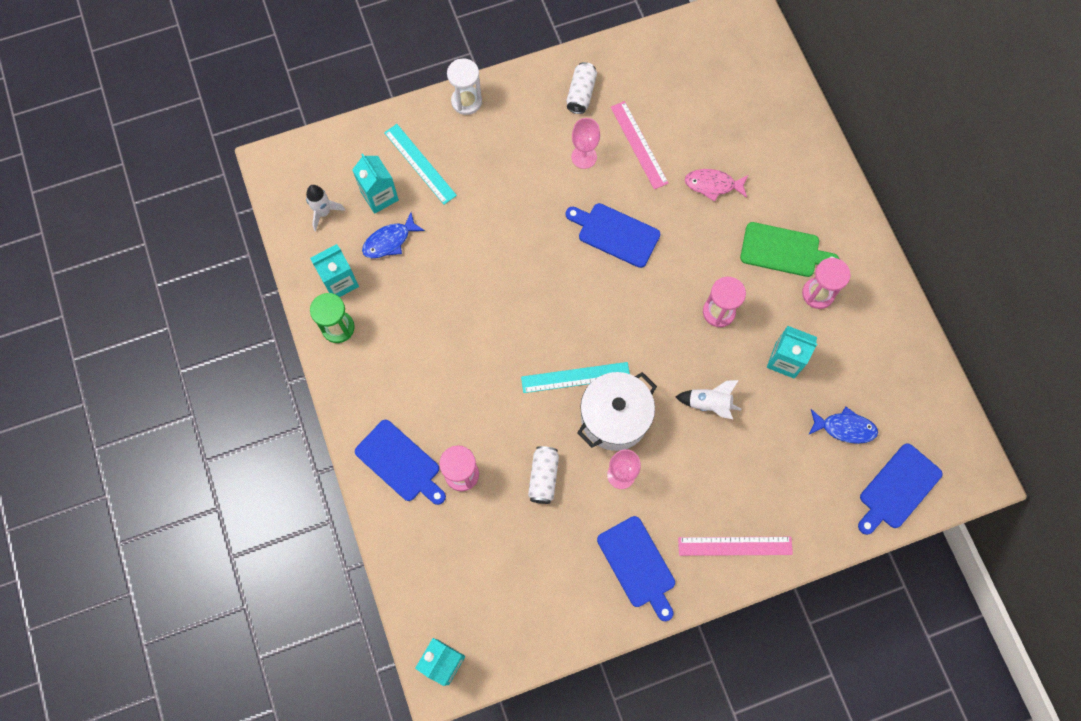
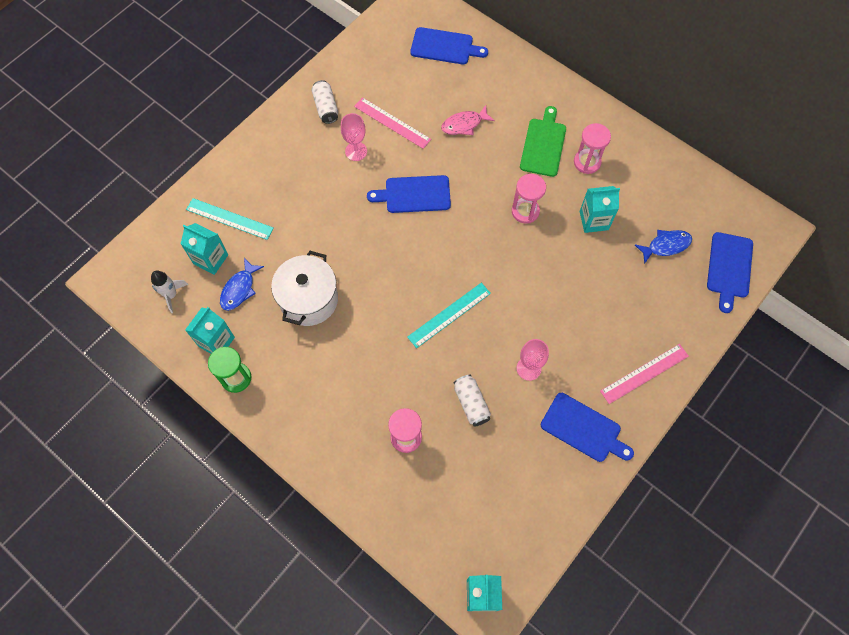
camera: 30 degrees left, 5 degrees down
blue cutting board [355,420,446,505] -> blue cutting board moved to [410,27,488,64]
white hourglass [447,58,482,115] -> none
white pot [577,372,657,451] -> white pot moved to [271,251,338,326]
white rocket [676,380,741,419] -> none
green cutting board [740,222,839,277] -> green cutting board turned 60 degrees counterclockwise [520,106,566,177]

